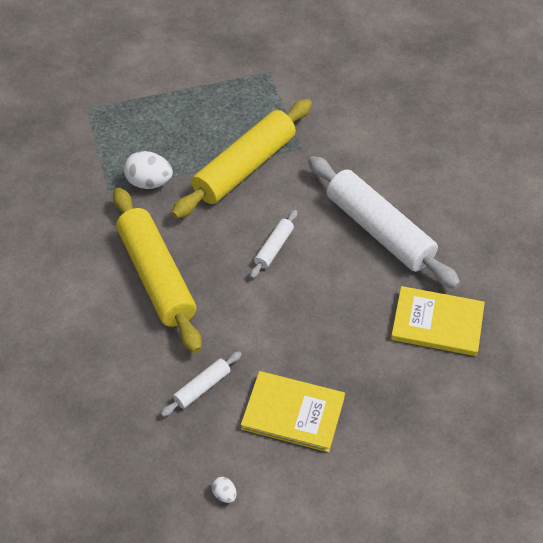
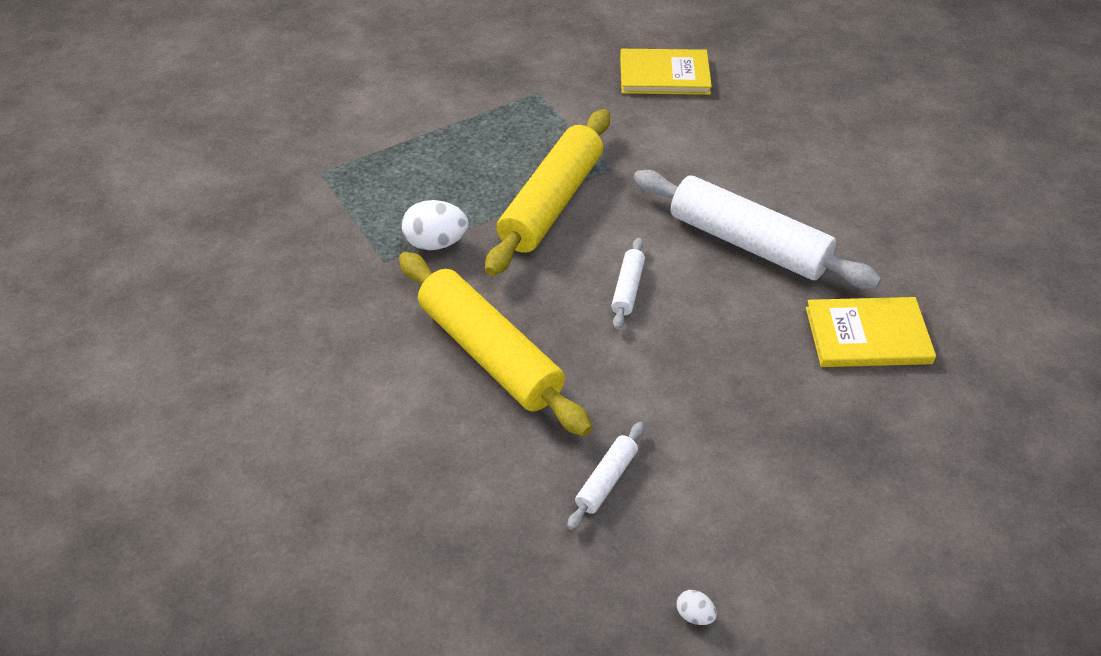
camera: 15 degrees left, 5 degrees down
yellow book [241,371,345,452] -> yellow book moved to [620,49,712,95]

